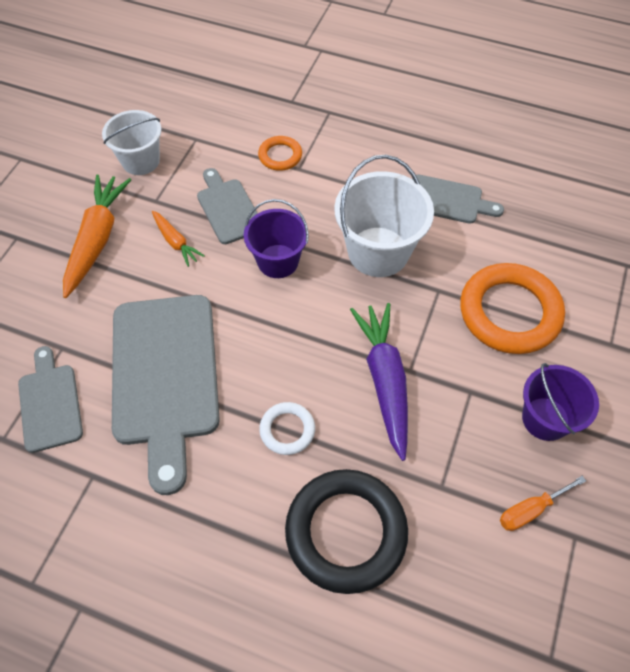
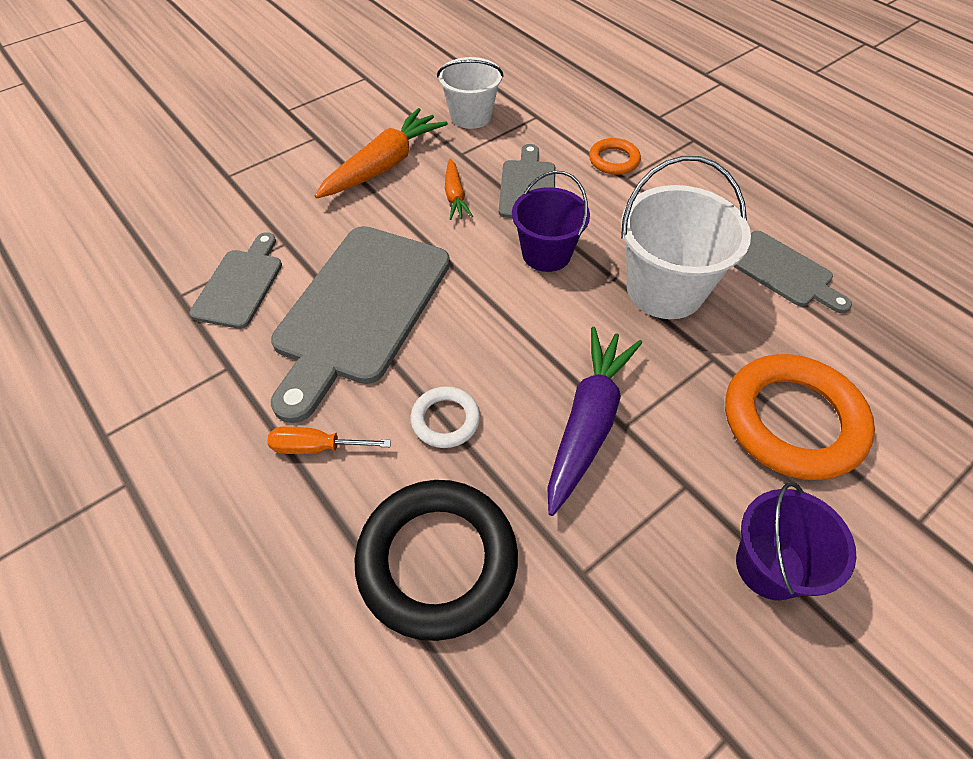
camera: 30 degrees right, 5 degrees down
orange screwdriver [500,476,586,531] -> orange screwdriver moved to [267,427,391,454]

